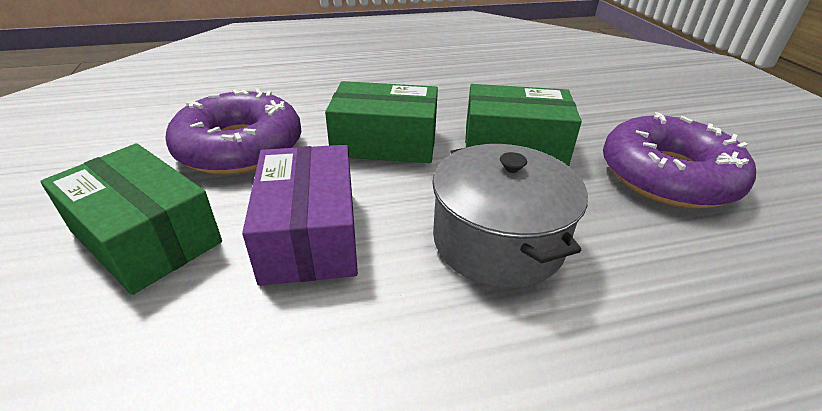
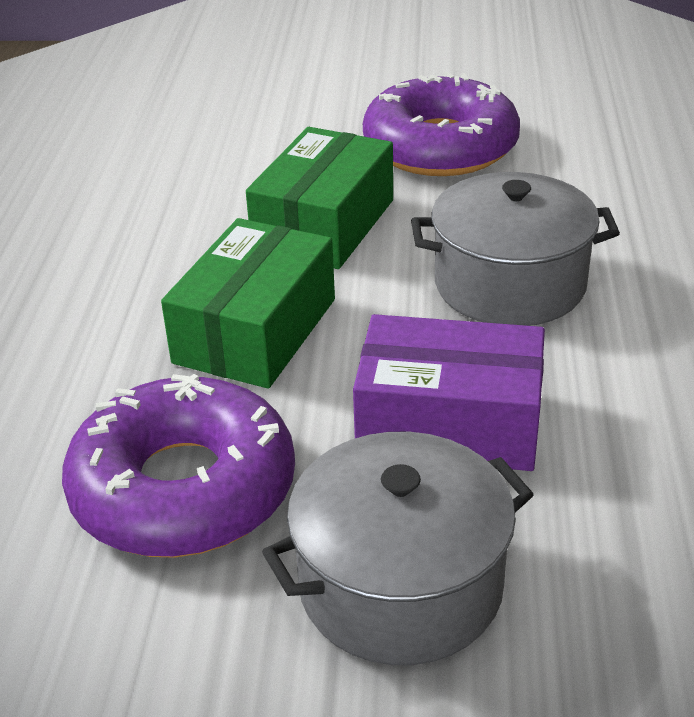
camera: 70 degrees left, 0 degrees up
green box [40,143,222,295] -> grey pot [262,432,534,665]

